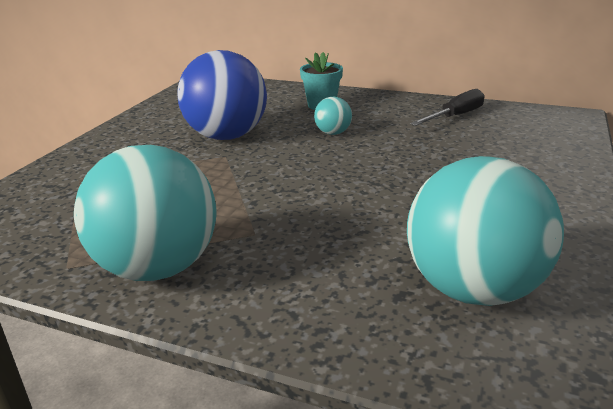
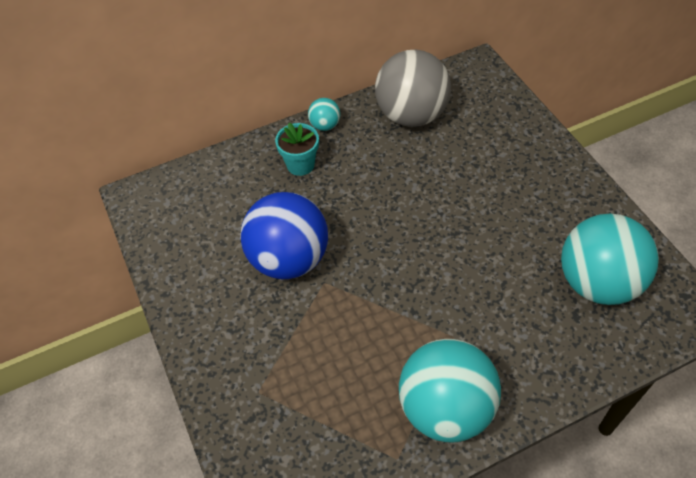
camera: 45 degrees left, 25 degrees up
turquoise ball [314,97,352,135] -> turquoise ball moved to [308,98,340,131]
black screwdriver [410,89,484,126] -> grey ball [375,50,451,127]

